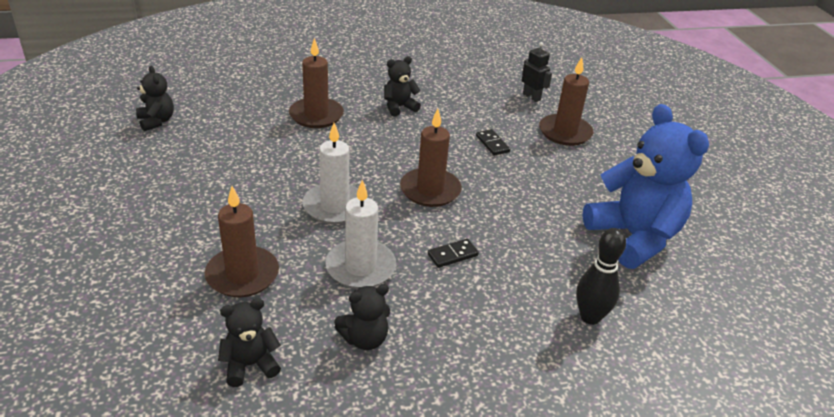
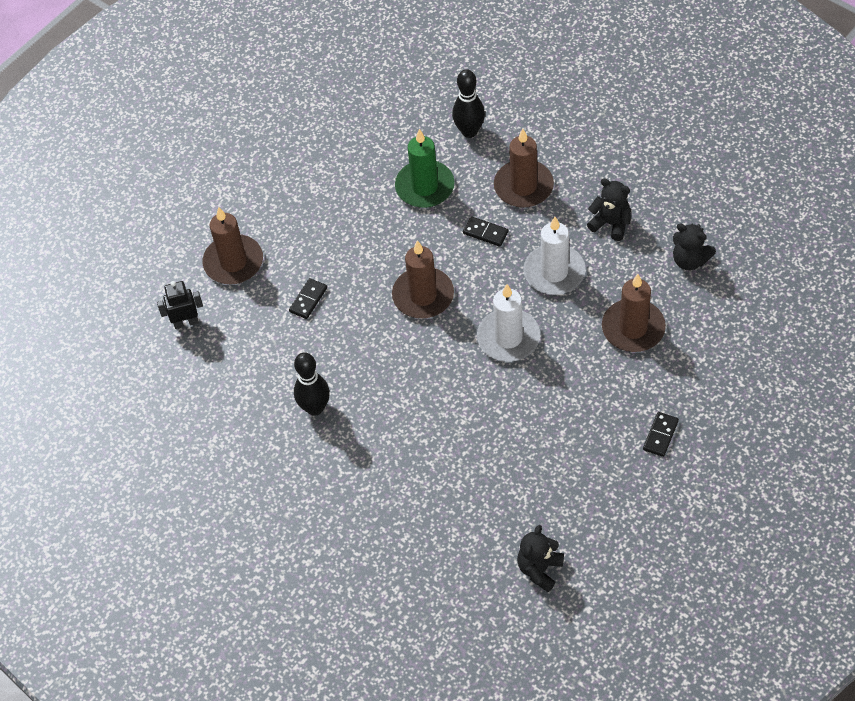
camera: 120 degrees left, 20 degrees up
brown candle [289,38,344,128] -> brown candle moved to [494,129,554,208]
black teddy bear [384,56,421,117] -> black bowling pin [294,352,330,416]
black robot [522,42,552,102] -> black robot turned 60 degrees clockwise [157,281,203,329]
blue teddy bear [583,104,709,269] -> none
none -> green candle [395,129,455,208]
none -> black domino [643,412,679,457]

